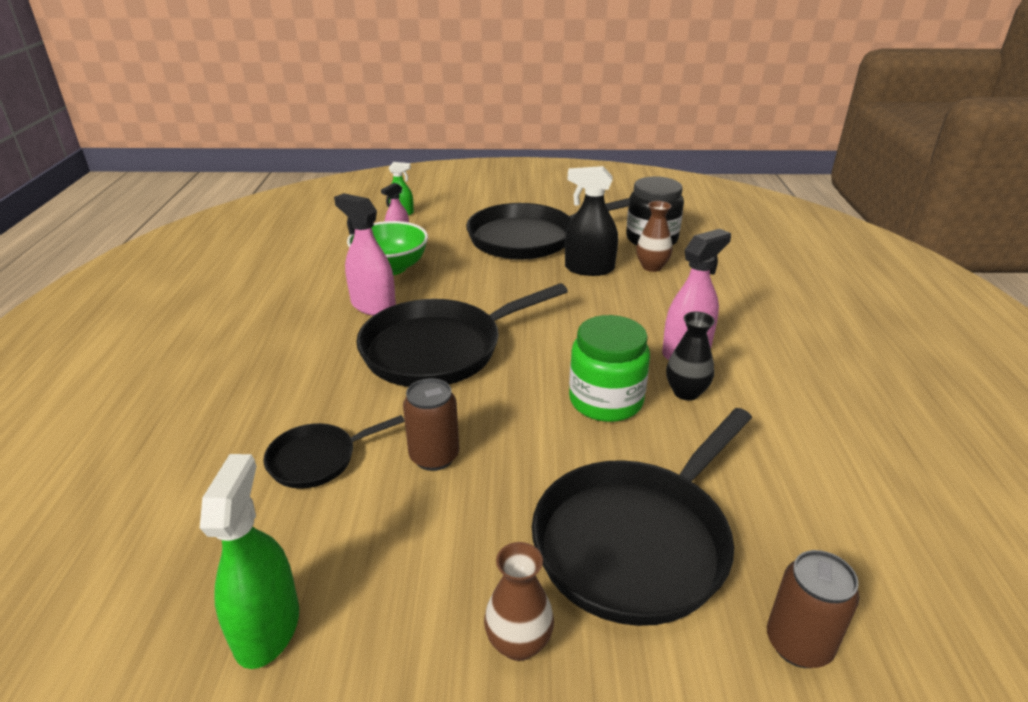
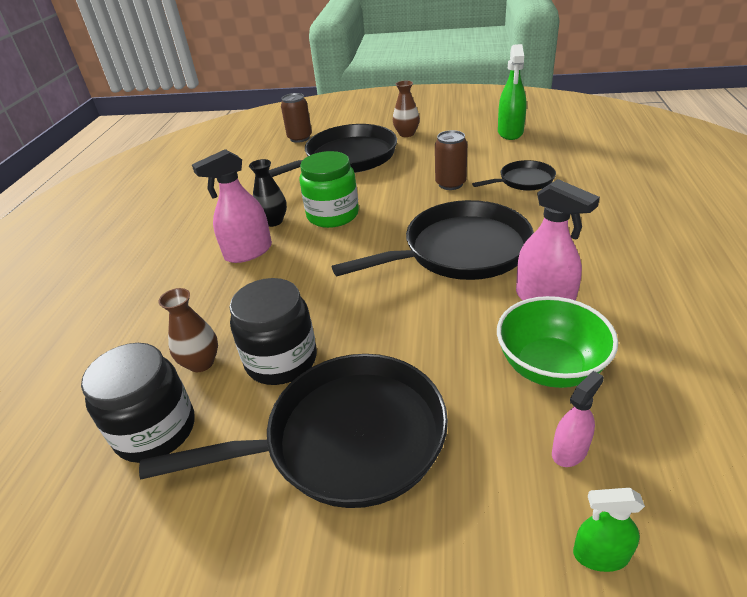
camera: 170 degrees left, 5 degrees up
black spray bottle [565,166,618,276] -> black jar [230,278,317,385]

